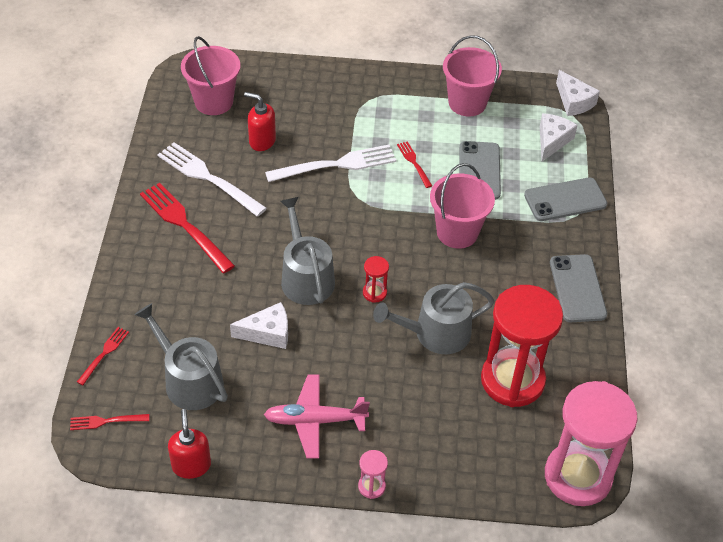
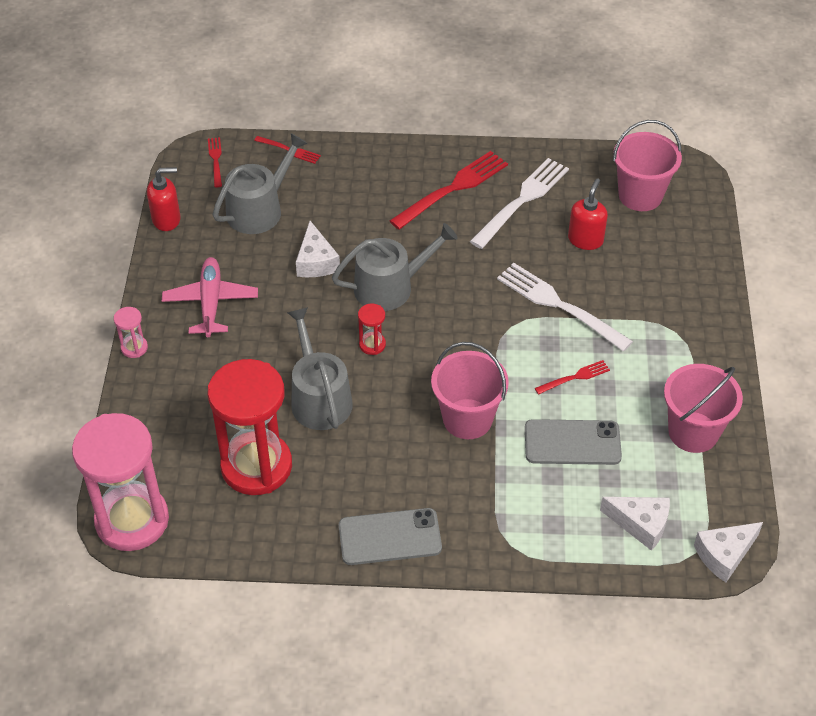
camera: 90 degrees right, 0 degrees up
white fork [265,145,396,182] -> white fork turned 150 degrees clockwise [497,263,633,352]
grey phone [524,177,607,221] -> none

